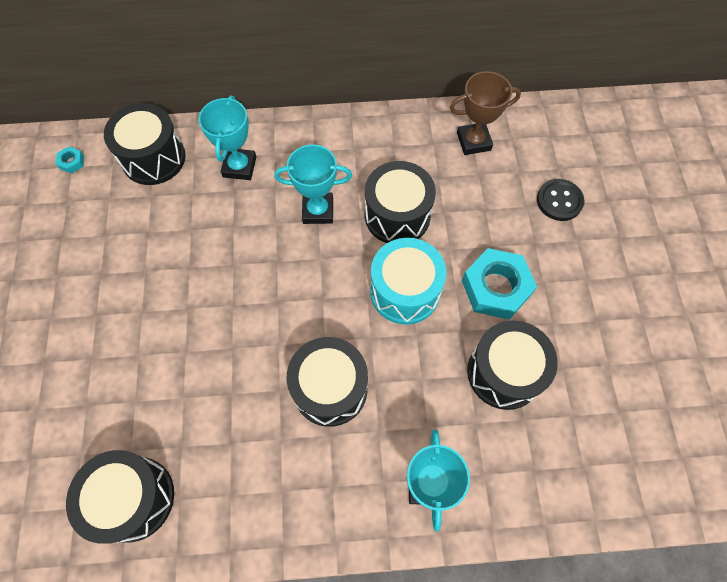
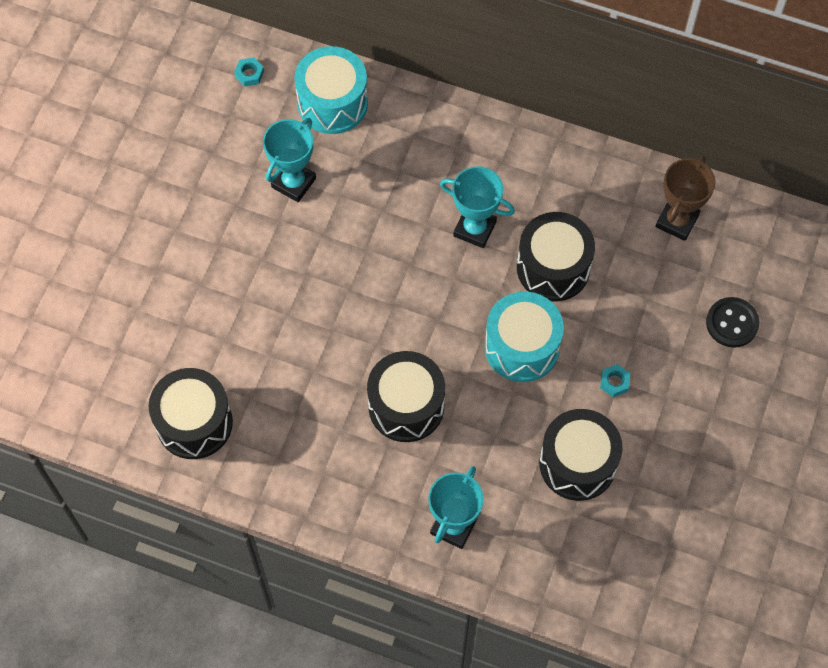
camera: 25 degrees right, 0 degrees up
black drum [104,103,186,185] -> turquoise drum [294,46,368,134]
turquoise trophy [199,96,256,180] -> turquoise trophy moved to [263,118,316,202]
brown trophy [450,71,521,155] -> brown trophy turned 75 degrees counterclockwise [656,156,716,241]
turquoise nut [462,248,537,320] -> turquoise nut [600,364,630,397], size x0.42

